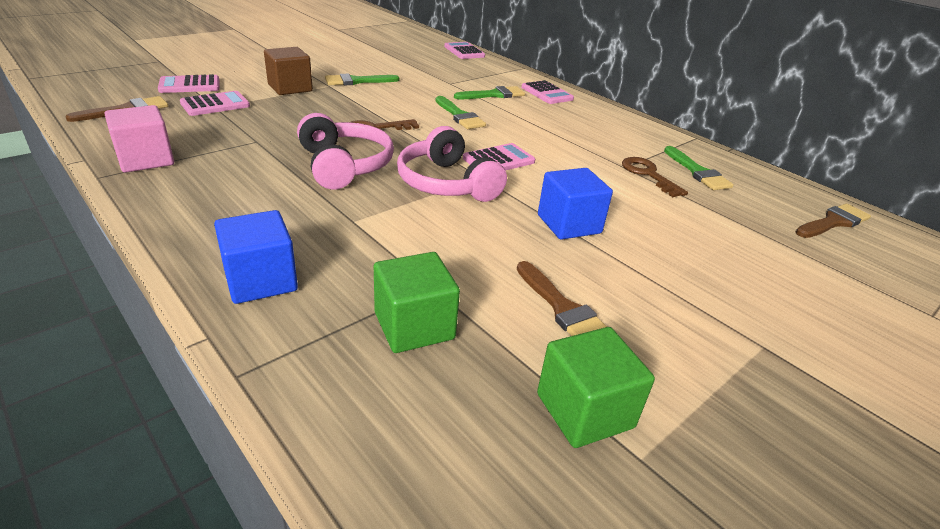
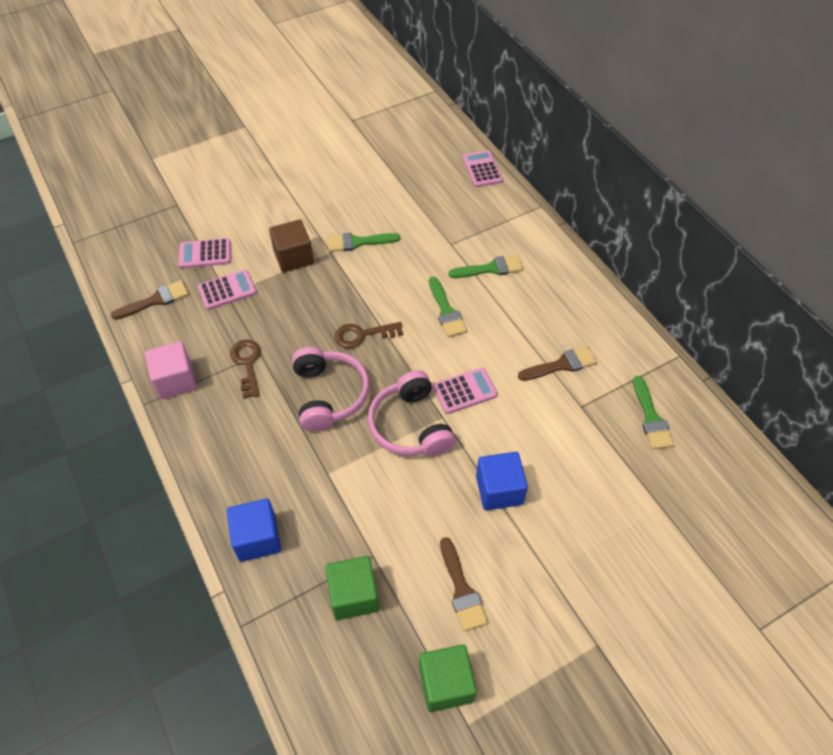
camera: 15 degrees right, 20 degrees up
pink calculator [521,80,574,104] -> none
brown key [622,157,688,197] -> brown key moved to [230,339,261,398]
brown brush [796,204,871,238] -> brown brush moved to [518,346,597,381]

